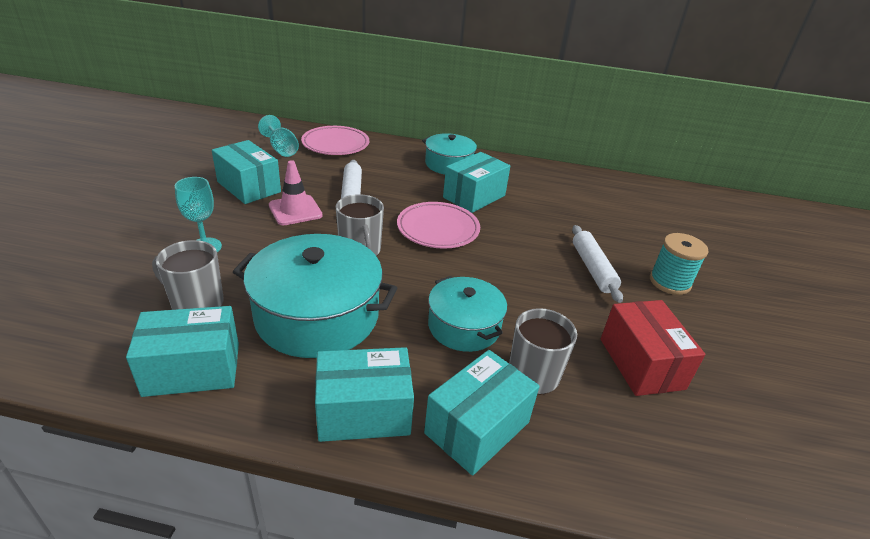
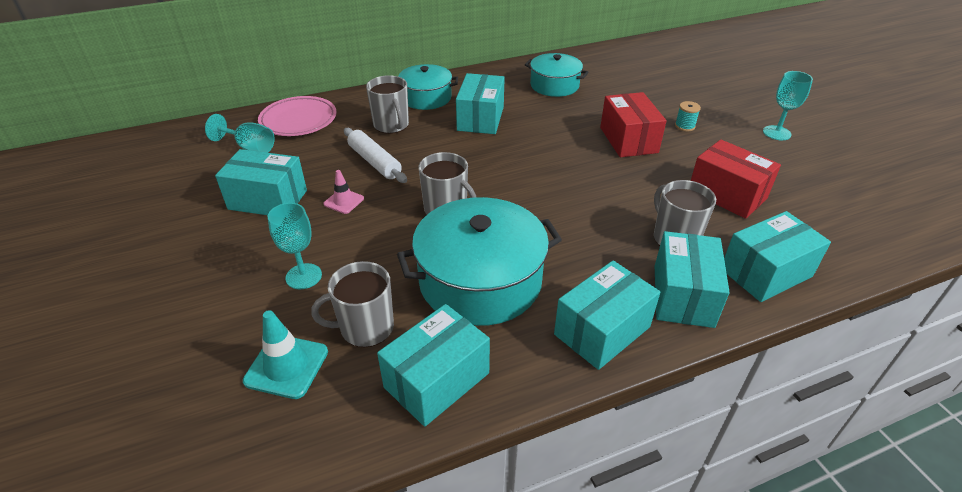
camera: 30 degrees left, 5 degrees up
pink traffic cone [269,160,323,225] -> pink traffic cone [323,170,364,214], size x0.62
pink plate [397,202,480,249] -> none
turquoise pot [428,276,507,352] -> turquoise pot moved to [525,53,588,97]
white rolling pin [572,225,623,303] -> red box [600,92,667,157]
turquoise spool [650,233,708,295] -> turquoise spool [675,101,701,132], size x0.57
none -> turquoise traffic cone [243,310,328,399]
none -> grey mug [366,75,409,134]
none -> turquoise box [724,211,831,302]
none -> turquoise goblet [763,71,813,140]

